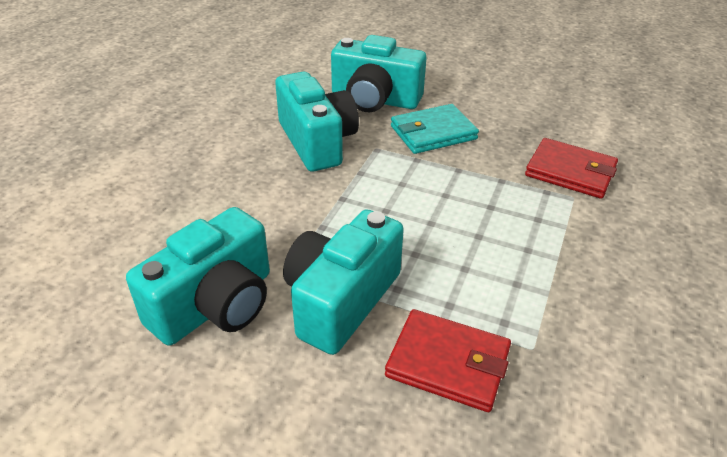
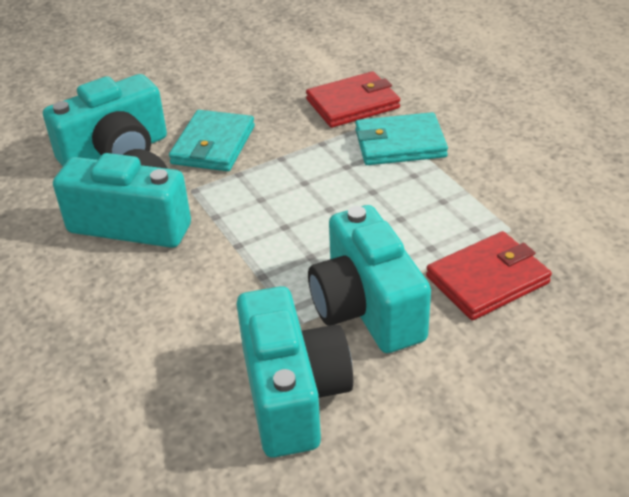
camera: 50 degrees left, 0 degrees up
none -> turquoise wallet [355,112,448,165]

